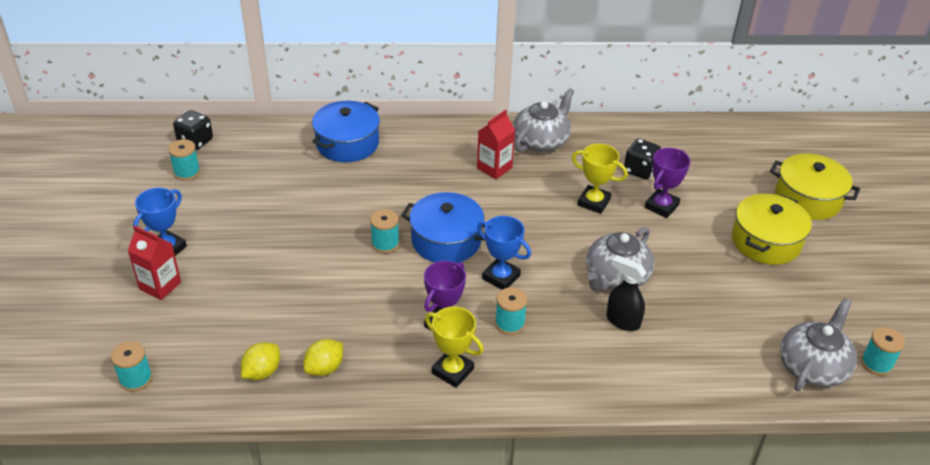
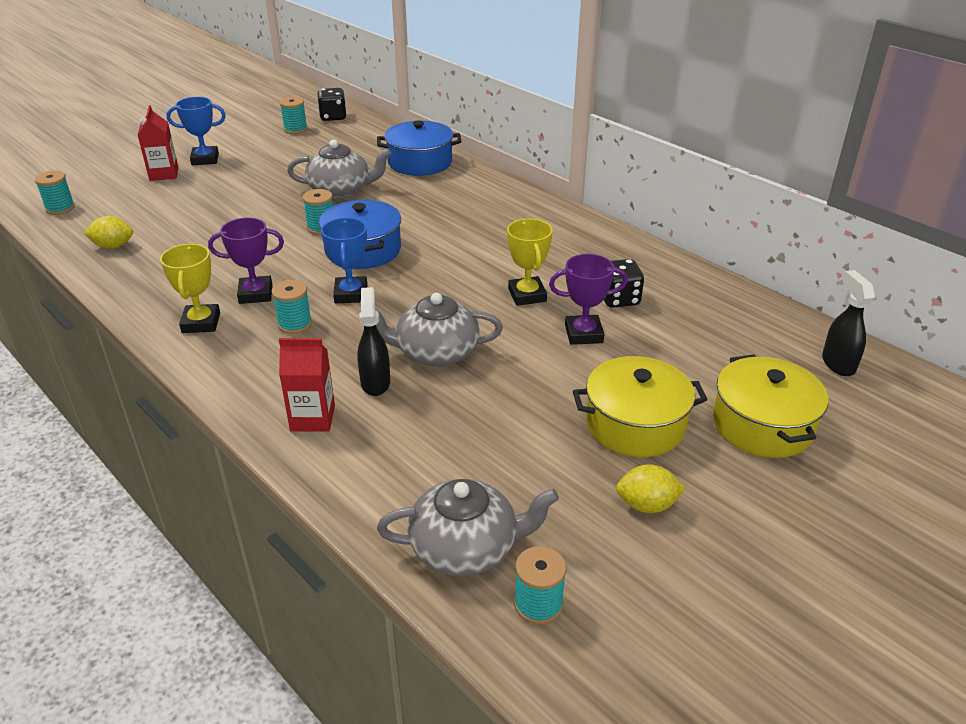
camera: 50 degrees right, 5 degrees down
yellow lemon [303,339,343,376] -> yellow lemon moved to [616,464,686,513]
red carton [477,110,515,179] -> red carton moved to [279,338,335,432]
grey teapot [513,88,574,152] -> grey teapot moved to [287,139,392,198]
none -> black spray bottle [822,270,875,376]

